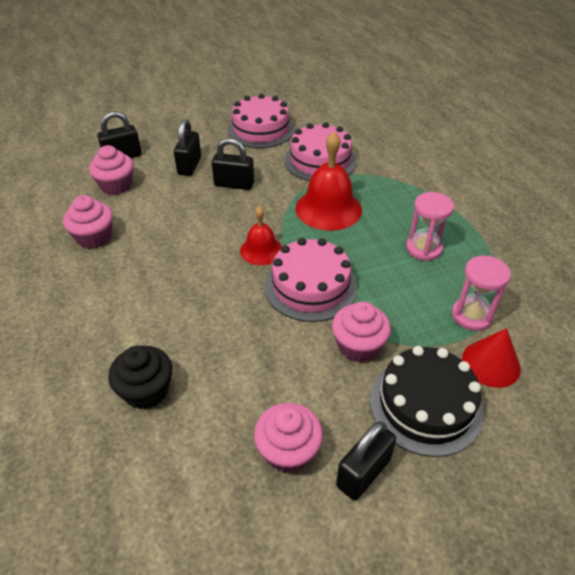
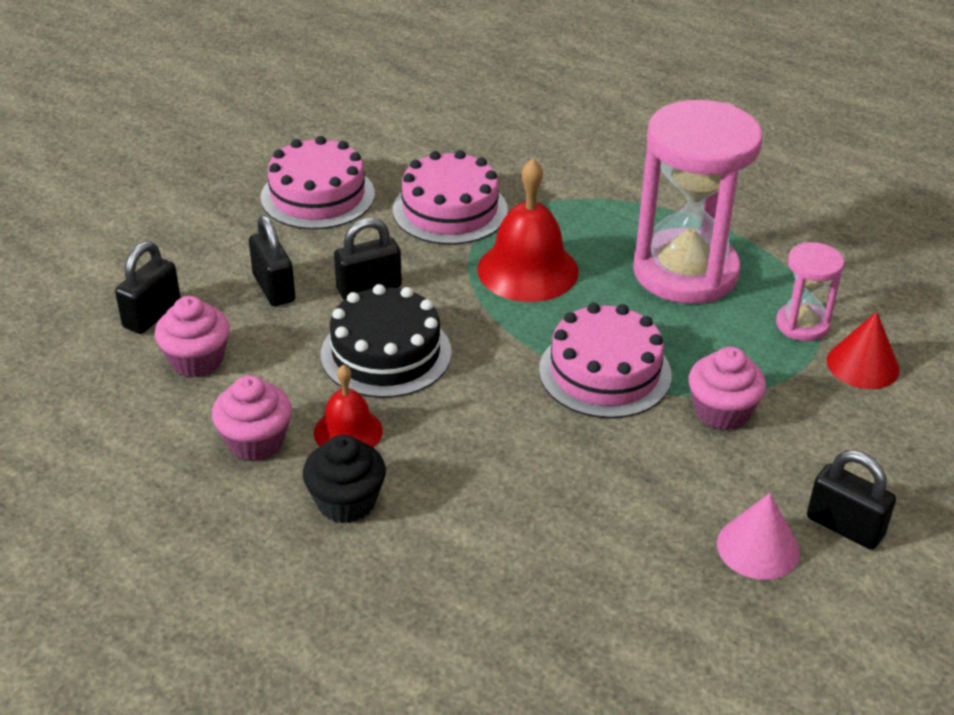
camera: 35 degrees left, 5 degrees down
black cupcake [108,346,172,409] -> black cupcake moved to [303,435,386,523]
red bell [240,206,282,265] -> red bell moved to [314,365,383,447]
pink cupcake [254,403,323,473] -> pink cone [717,493,800,580]
black padlock [336,421,396,500] -> black padlock turned 60 degrees counterclockwise [807,450,896,550]
black cake [370,346,484,457] -> black cake moved to [321,284,452,398]
pink hourglass [406,192,454,261] -> pink hourglass [633,100,763,304], size x2.09

